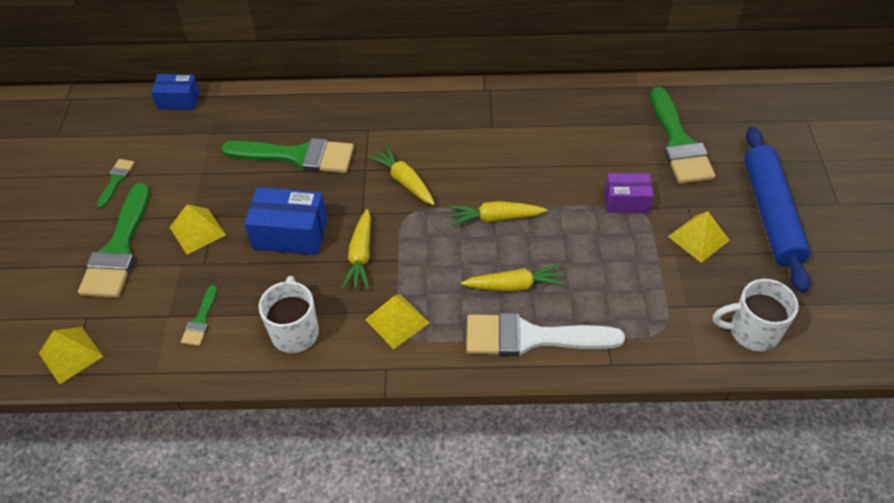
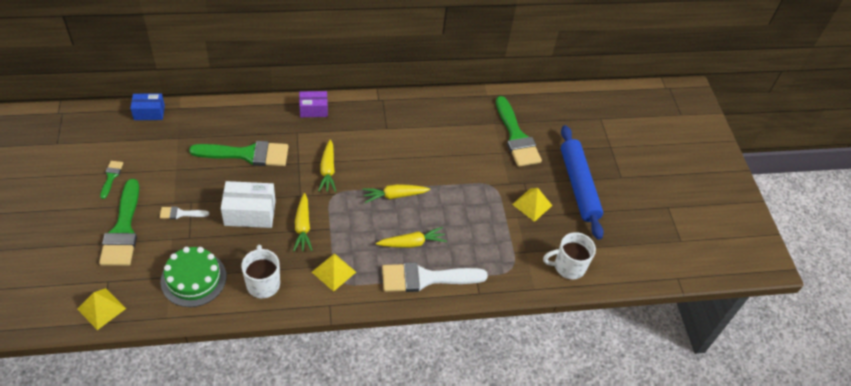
camera: 15 degrees left, 0 degrees up
yellow pyramid [170,204,226,254] -> white brush [160,206,210,219]
green brush [181,285,217,346] -> green cake [161,247,226,307]
blue box [244,187,327,255] -> white box [221,181,276,228]
yellow carrot [368,145,435,205] -> yellow carrot turned 135 degrees counterclockwise [318,139,336,192]
purple box [605,173,654,213] -> purple box moved to [299,91,328,117]

